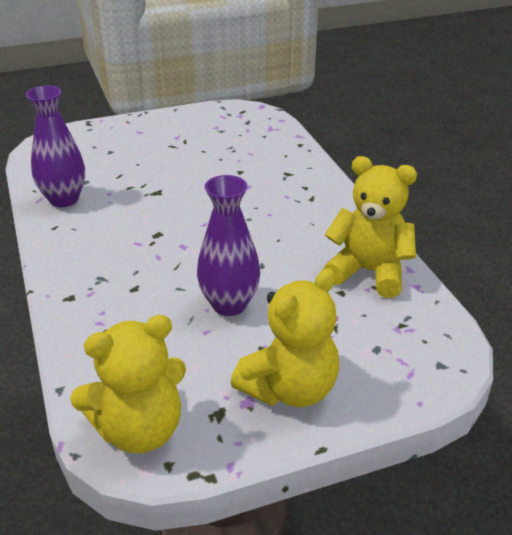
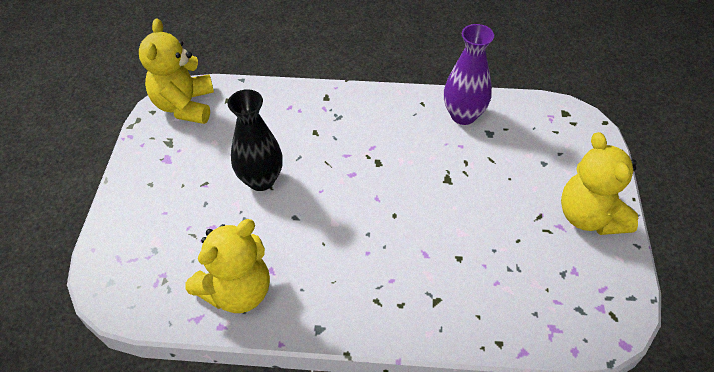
camera: 115 degrees right, 15 degrees up
purple vase [197,175,260,316] -> black vase [228,89,283,191]
yellow teddy bear [231,268,339,407] -> yellow teddy bear moved to [561,132,638,235]

